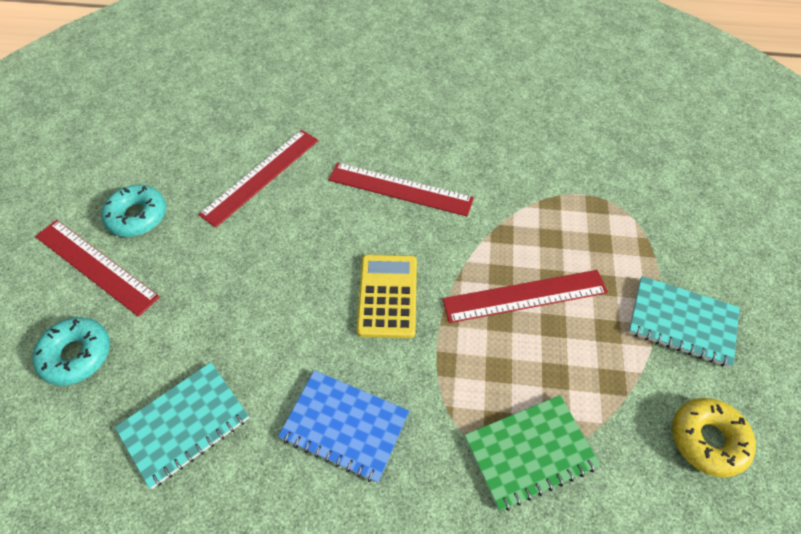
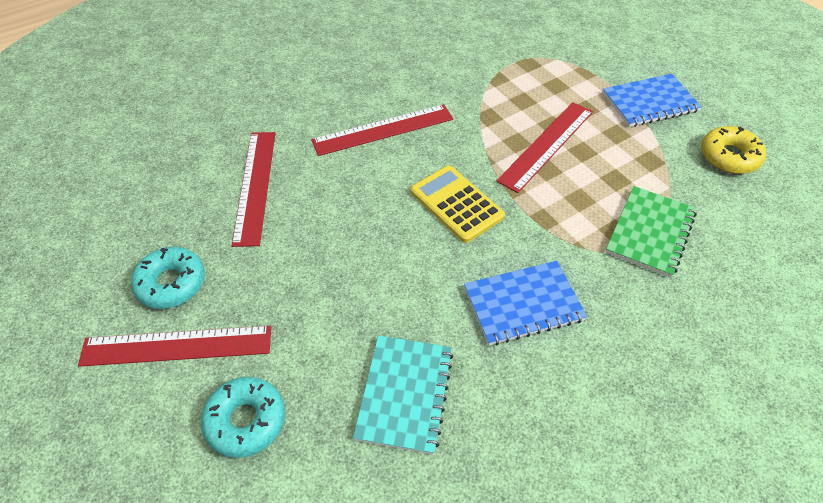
camera: 40 degrees left, 5 degrees down
turquoise notebook [628,276,740,367] -> blue notebook [603,74,702,127]

